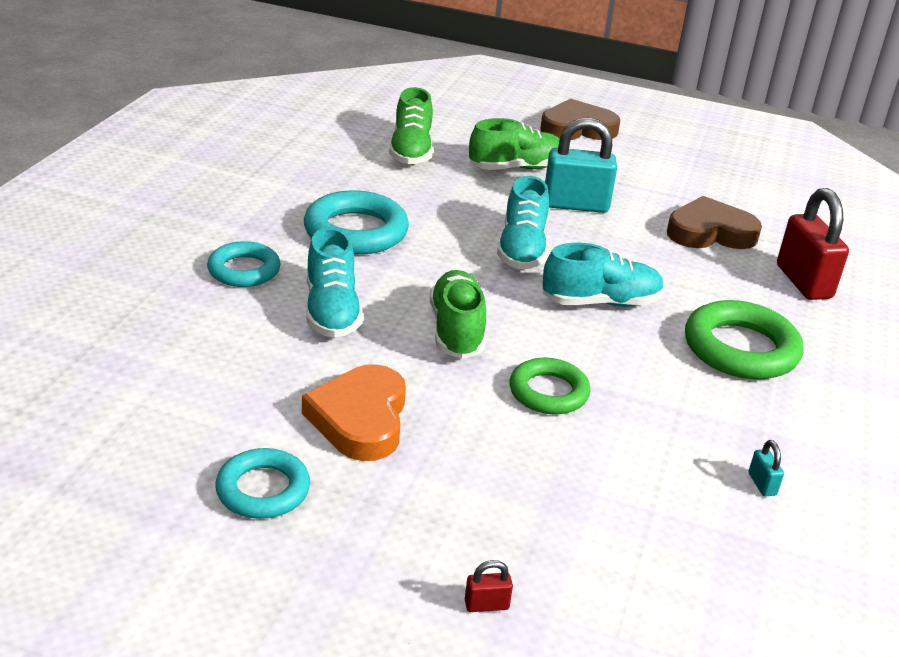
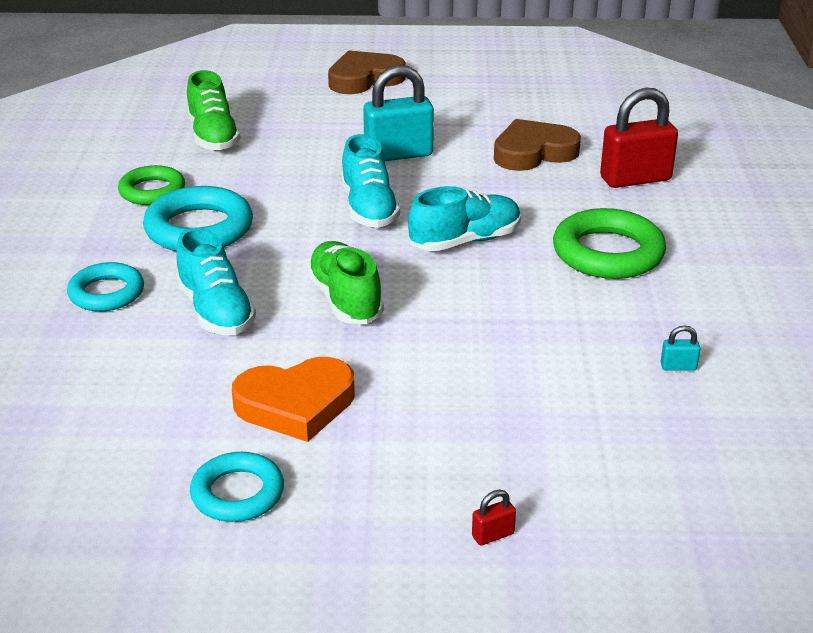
camera: 15 degrees left, 0 degrees up
orange heart [302,364,406,461] -> orange heart turned 90 degrees counterclockwise [232,357,355,442]
green shoe [469,118,560,170] -> none
green ring [510,358,591,415] -> green ring moved to [118,165,185,205]
turquoise padlock [748,440,784,496] -> turquoise padlock turned 60 degrees counterclockwise [660,325,701,371]
red padlock [777,188,849,300] -> red padlock turned 75 degrees counterclockwise [600,88,678,188]

